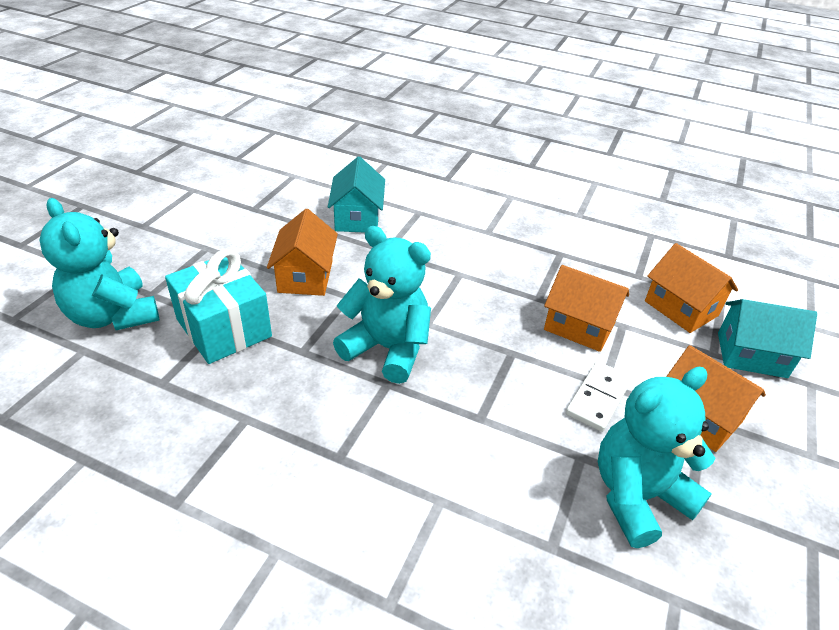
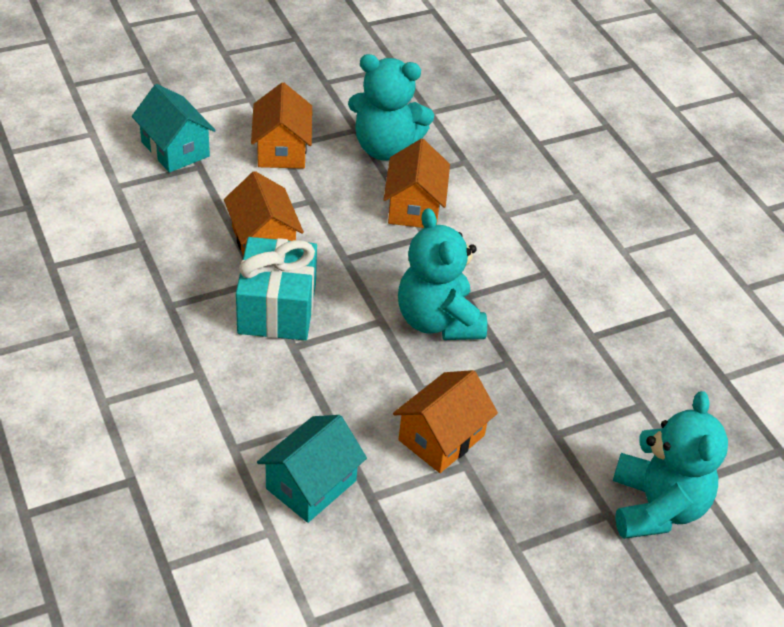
camera: 140 degrees left, 5 degrees up
turquoise gift [165,249,272,364] -> turquoise gift moved to [236,237,317,341]
white domino [566,361,632,432] -> none
orange house [645,243,738,333] -> orange house moved to [383,139,450,228]

